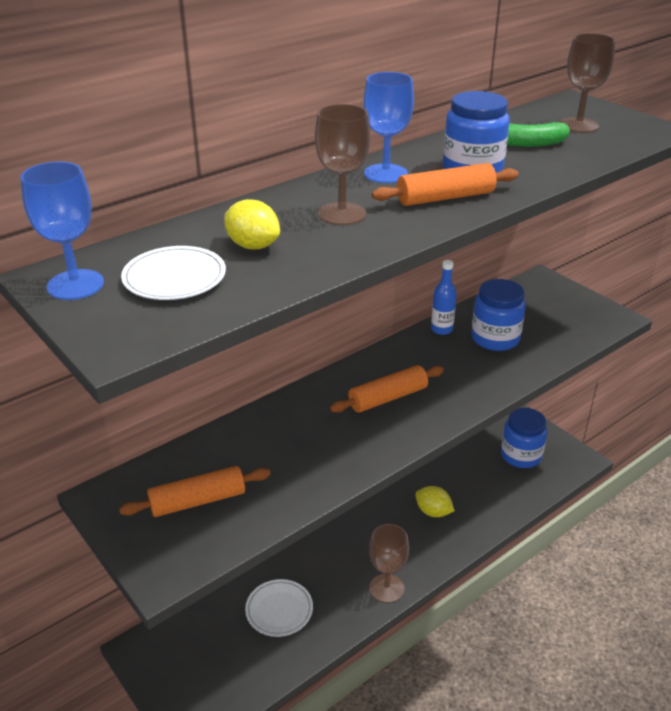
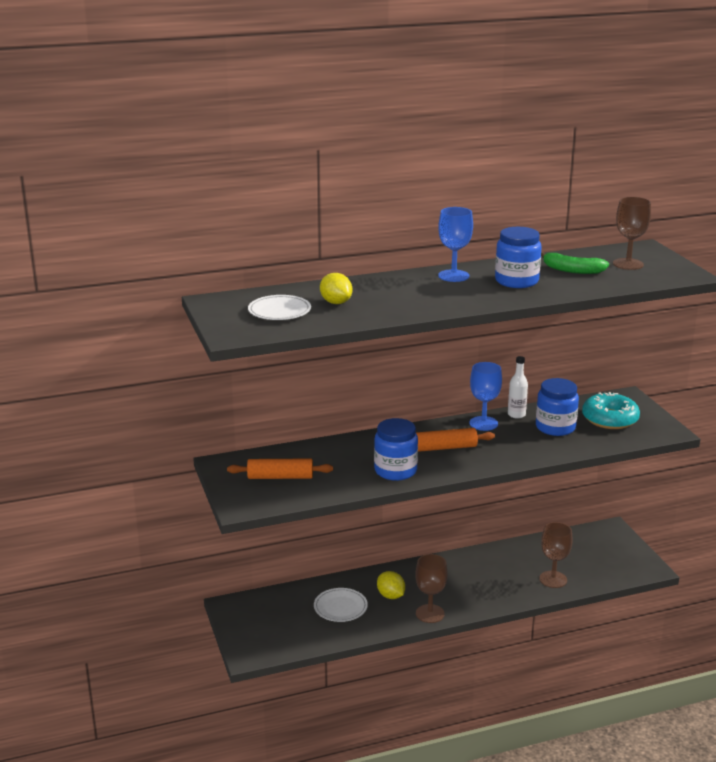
camera: 20 degrees right, 10 degrees down
blue goblet [20,162,104,300] -> blue goblet moved to [469,362,502,431]
brown goblet [315,104,370,225] -> brown goblet moved to [539,522,572,588]
orange rolling pin [372,163,519,206] -> none
yellow lemon [415,486,455,517] -> yellow lemon moved to [377,571,405,599]
blue bottle [431,260,457,335] -> white bottle [508,356,528,419]
blue jar [501,408,547,468] -> blue jar moved to [374,418,418,481]
none -> turquoise donut [582,392,640,429]

